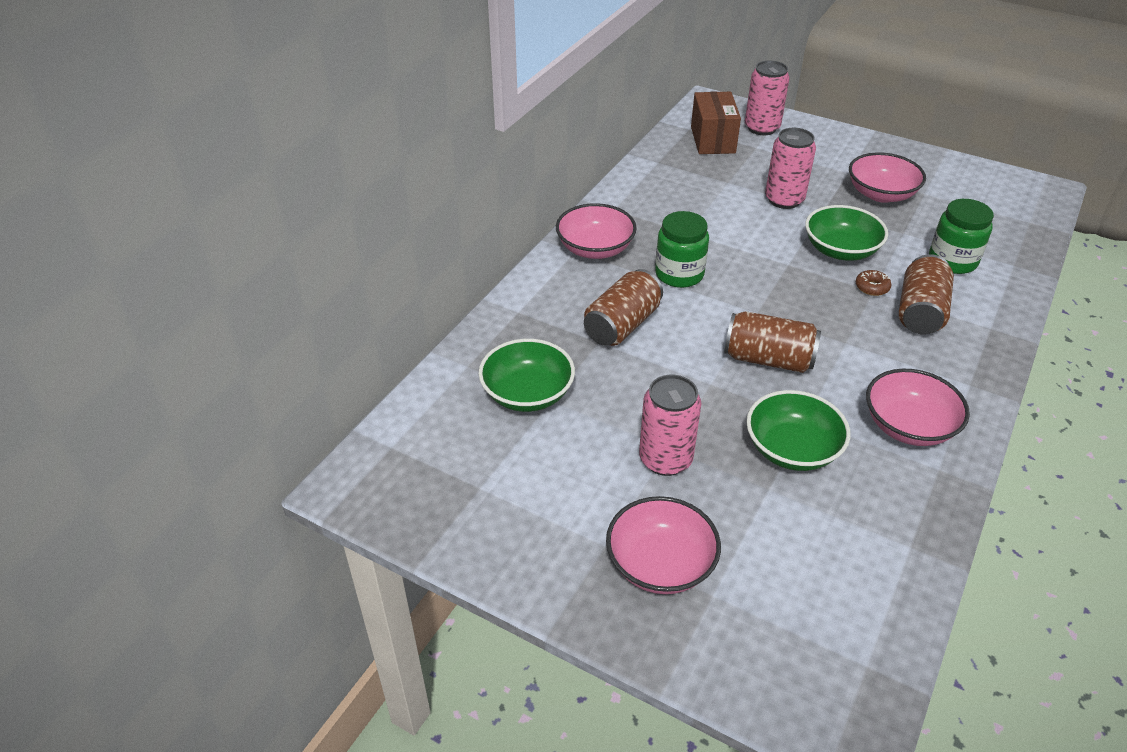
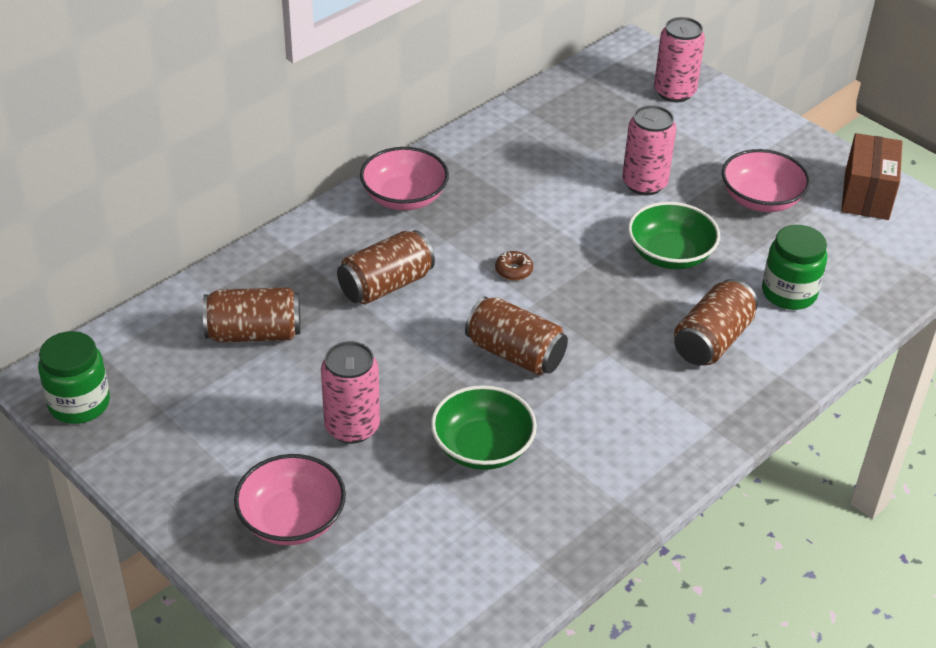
camera: 15 degrees right, 0 degrees up
green bowl [479,339,575,412] -> brown can [203,287,301,343]
green jar [655,211,709,288] -> green jar moved to [38,331,110,424]
brown box [691,91,741,154] -> brown box moved to [841,133,903,220]
brown donut [856,270,891,296] -> brown donut moved to [495,251,533,280]
pink bowl [866,369,970,446] -> none

